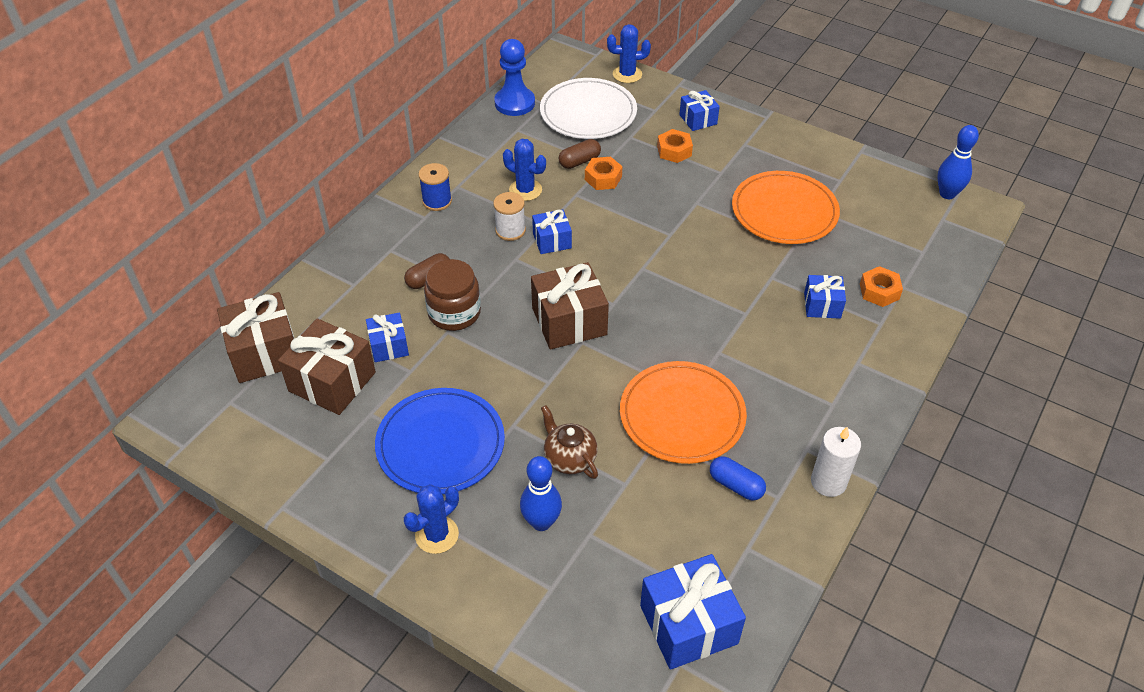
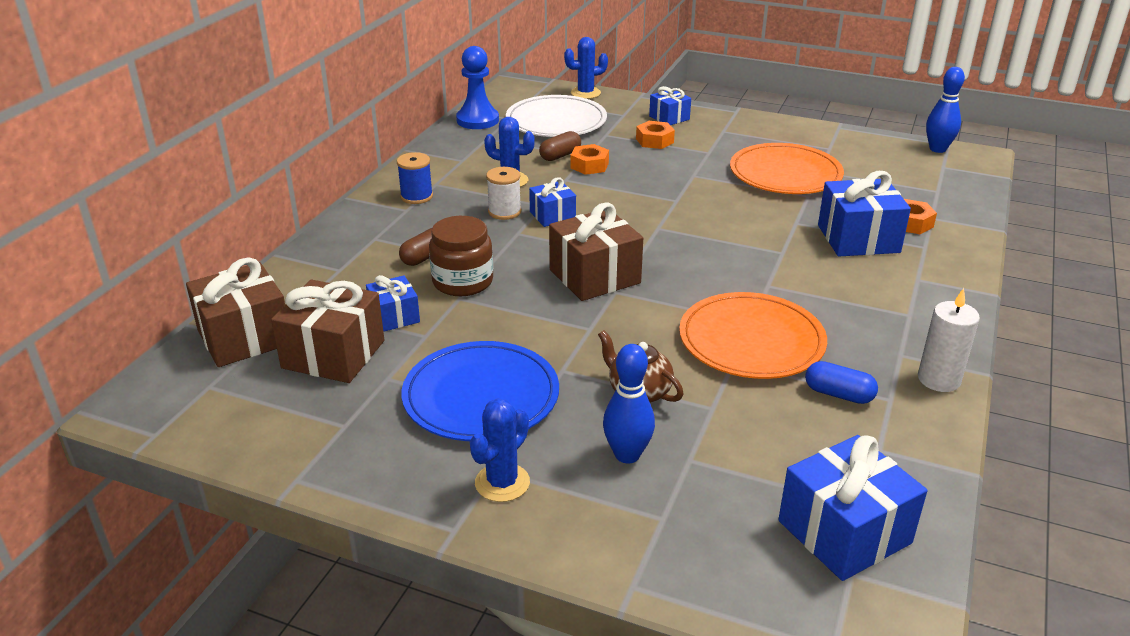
camera: 10 degrees left, 15 degrees down
blue gift [804,275,846,319] -> blue gift [818,171,911,256], size x1.75

